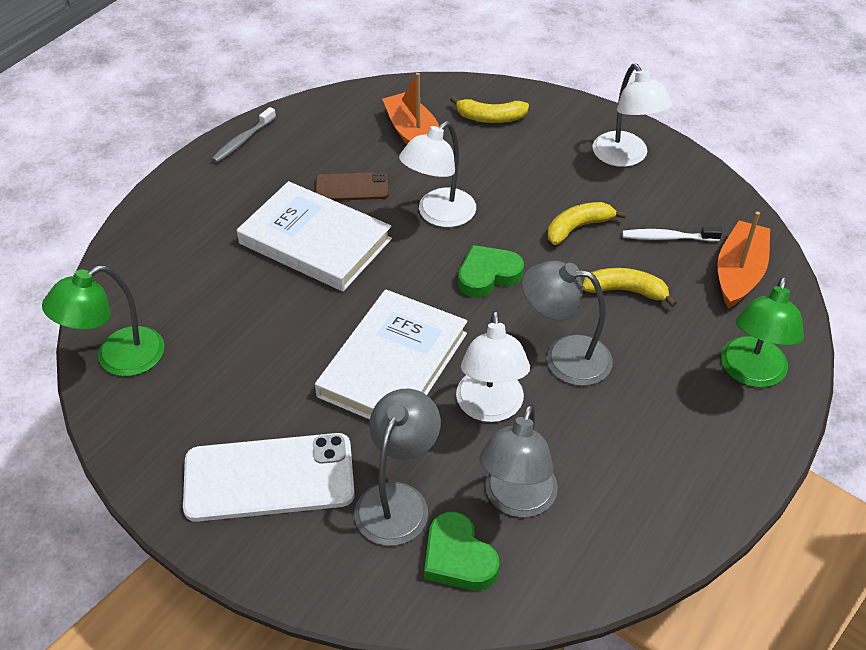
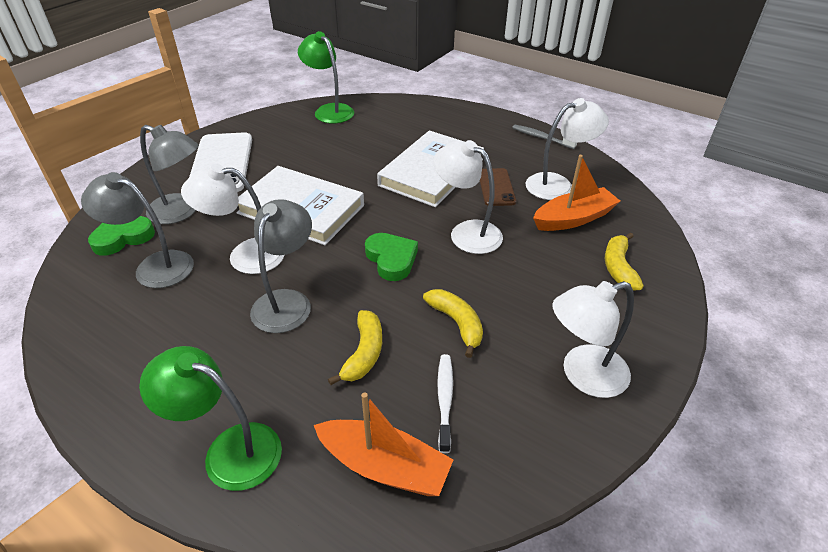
camera: 90 degrees right, 5 degrees down
none -> white lamp [525,98,609,200]

